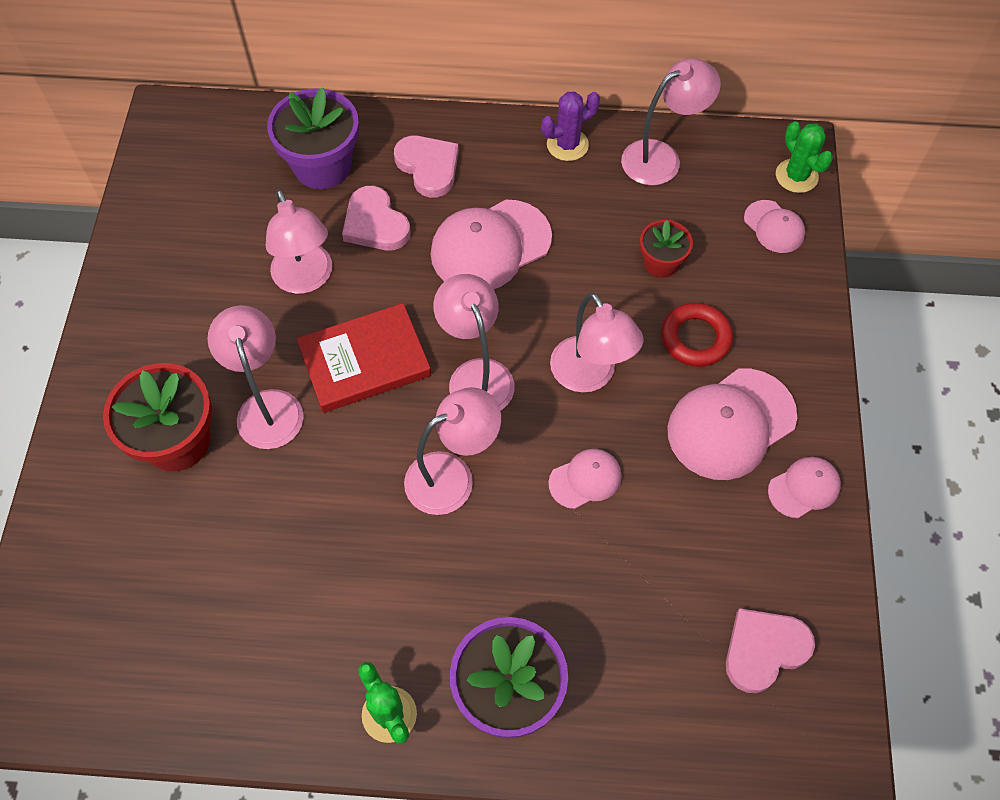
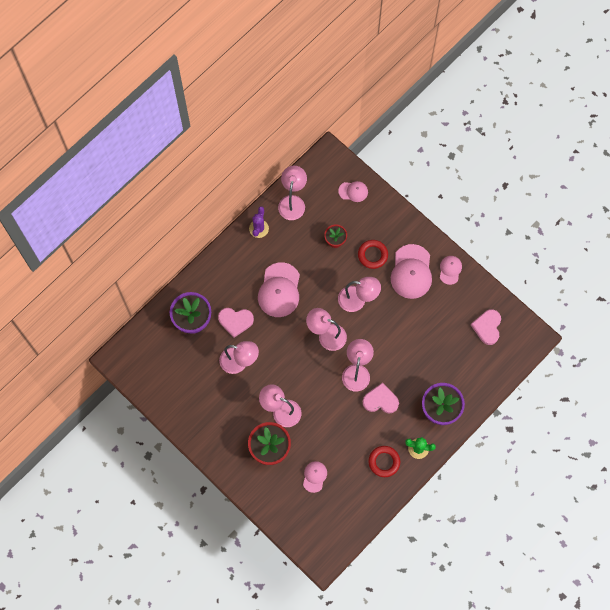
camera: 50 degrees left, 10 degrees up
red book [297,303,431,413] -> none
pink heart [394,136,459,198] -> pink heart moved to [363,383,399,413]
pink cap [548,449,621,509] -> pink cap moved to [303,461,327,493]
green cactus [776,121,833,193] -> none
none -> red ring [368,446,400,477]

